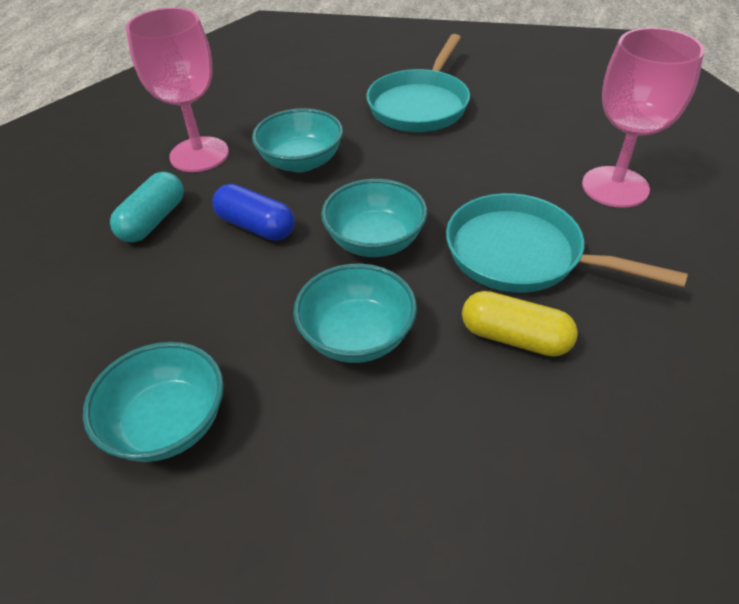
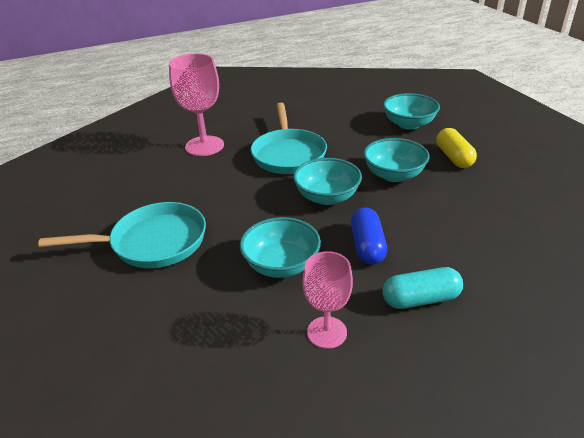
camera: 125 degrees left, 10 degrees down
turquoise bowl [83,342,224,462] -> turquoise bowl moved to [383,93,440,130]
pink goblet [126,8,229,172] -> pink goblet [302,251,353,349], size x0.64
yellow capsule [462,291,578,357] -> yellow capsule moved to [437,128,477,168]

